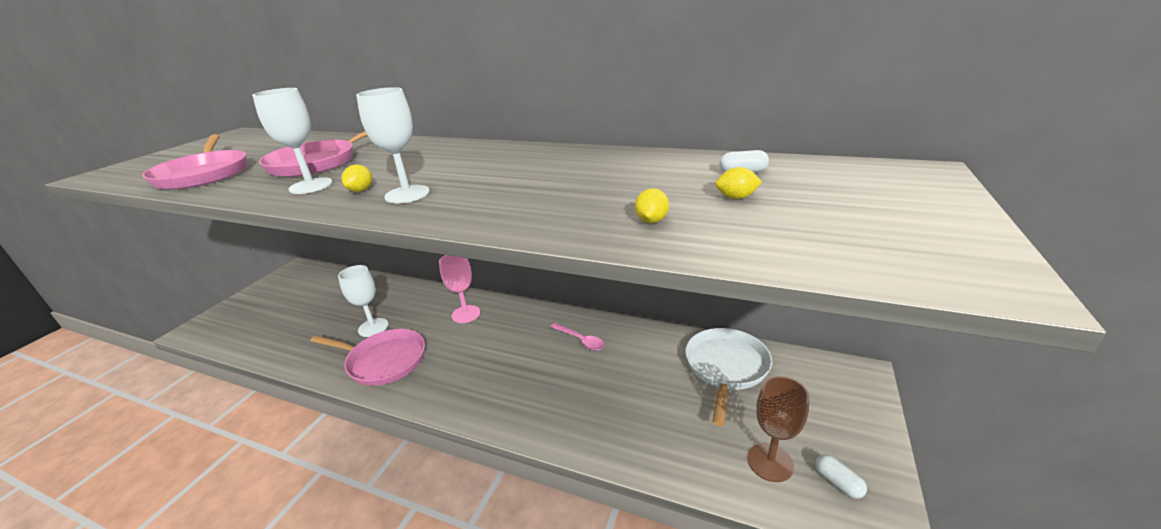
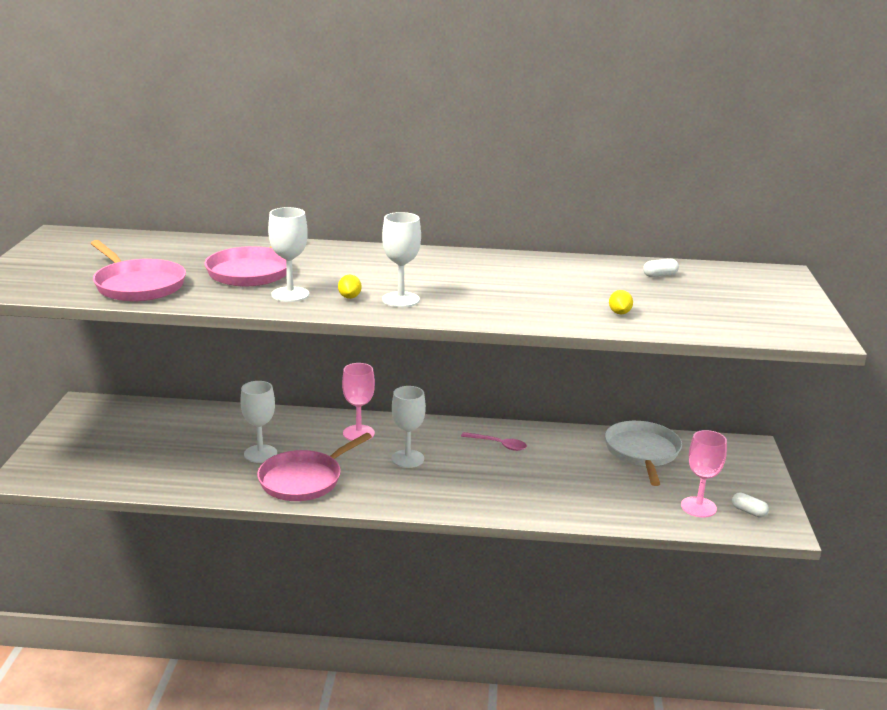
camera: 20 degrees left, 5 degrees down
pink pan [310,329,425,386] -> pink pan turned 135 degrees clockwise [257,433,372,501]
yellow lemon [715,167,762,199] -> none
brown goblet [748,376,810,482] -> pink goblet [681,430,727,518]
none -> white goblet [391,386,426,468]

